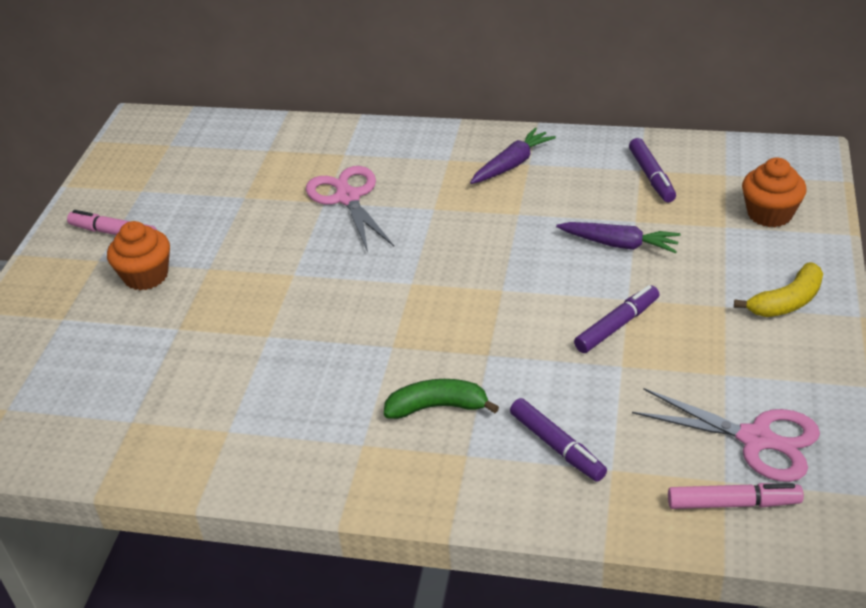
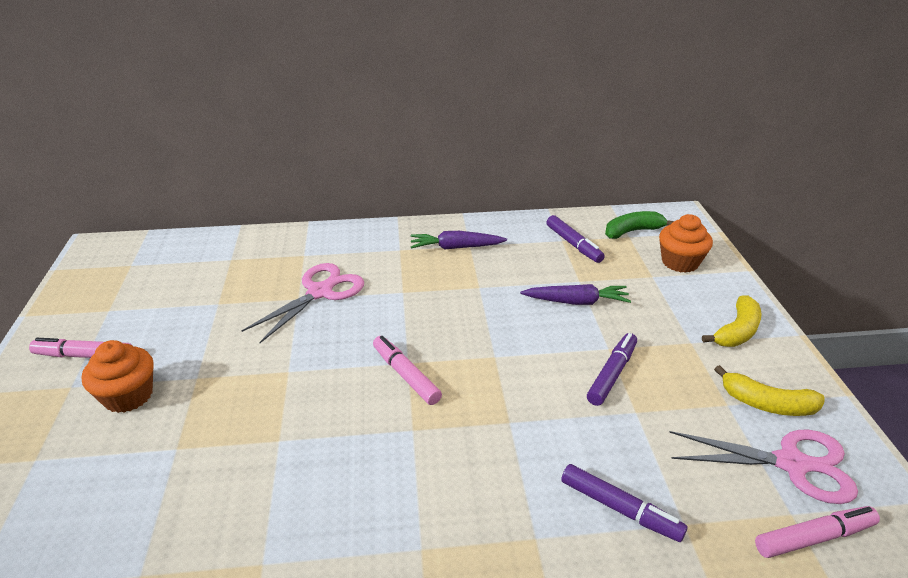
camera: 20 degrees left, 5 degrees down
pink scissors [306,166,394,252] -> pink scissors turned 75 degrees clockwise [241,263,364,343]
green banana [384,379,499,419] -> green banana moved to [605,211,674,239]
purple carrot [470,127,556,184] -> purple carrot turned 120 degrees counterclockwise [411,231,507,250]
none -> pink marker [373,336,442,405]
none -> yellow banana [714,365,825,416]

